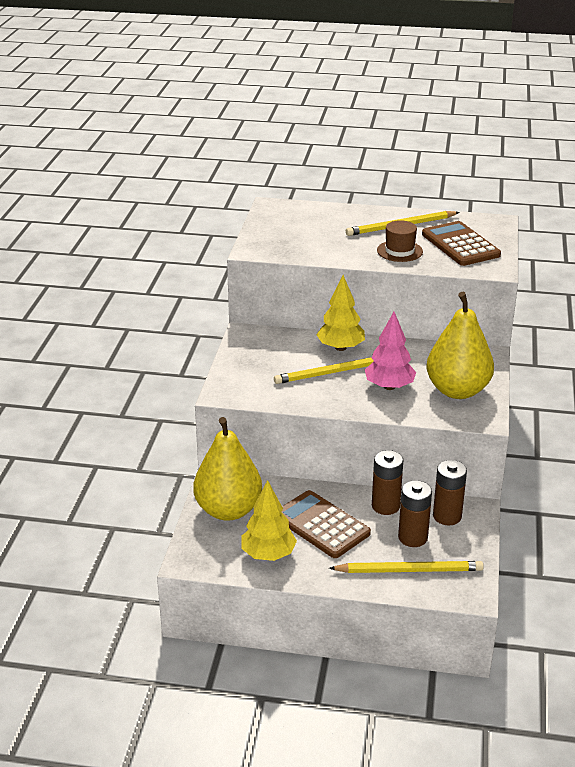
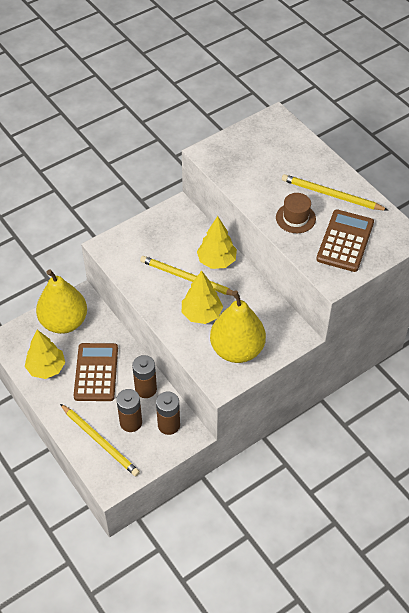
camera: 45 degrees right, 20 degrees up
pink tree [365,312,416,390] -> yellow tree [182,270,223,324]

